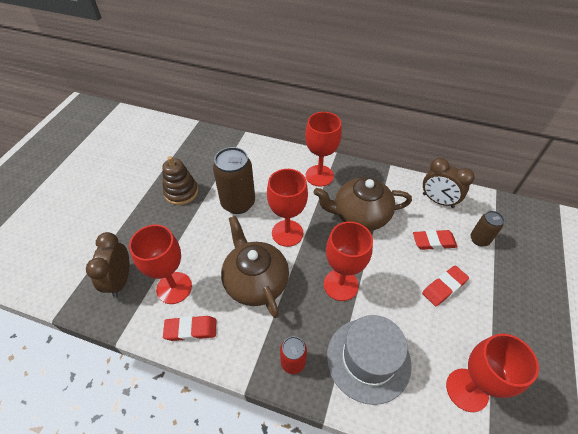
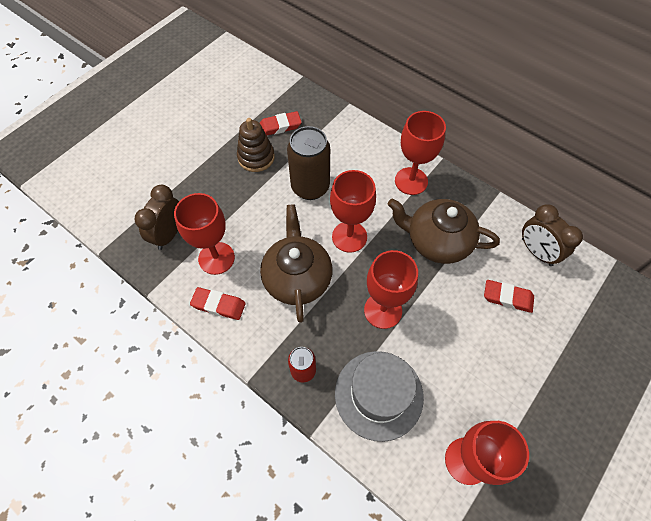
camera: 20 degrees right, 10 degrees up
red eraser [422,265,469,306] -> red eraser moved to [260,111,302,135]
brown can [470,211,504,247] -> none

